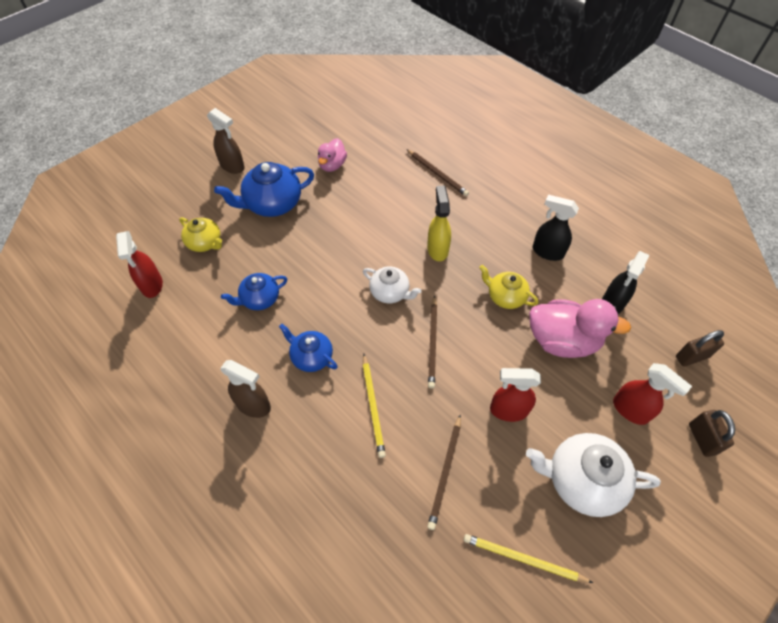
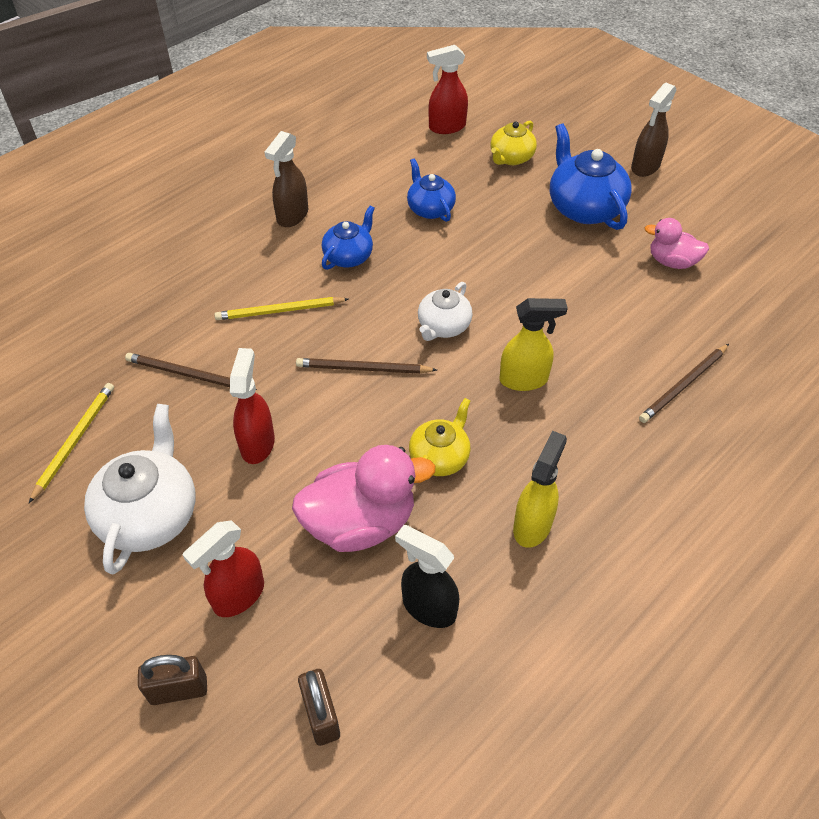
camera: 90 degrees right, 5 degrees down
pink duck [529,299,631,358] -> pink duck turned 120 degrees counterclockwise [292,445,435,552]
black spray bottle [533,195,579,261] -> yellow spray bottle [513,431,567,548]

